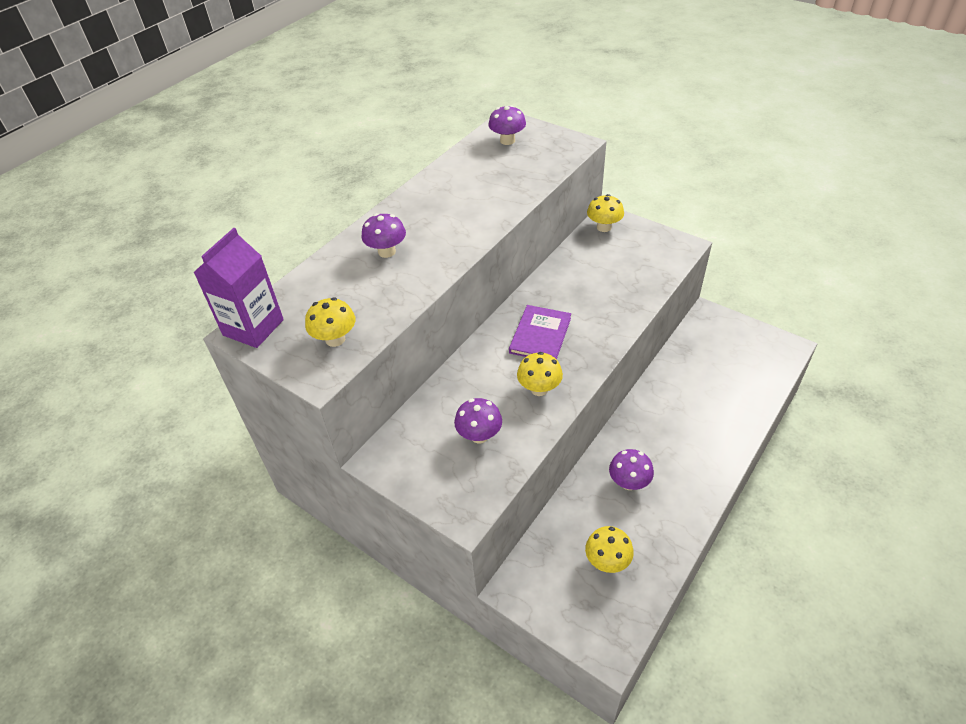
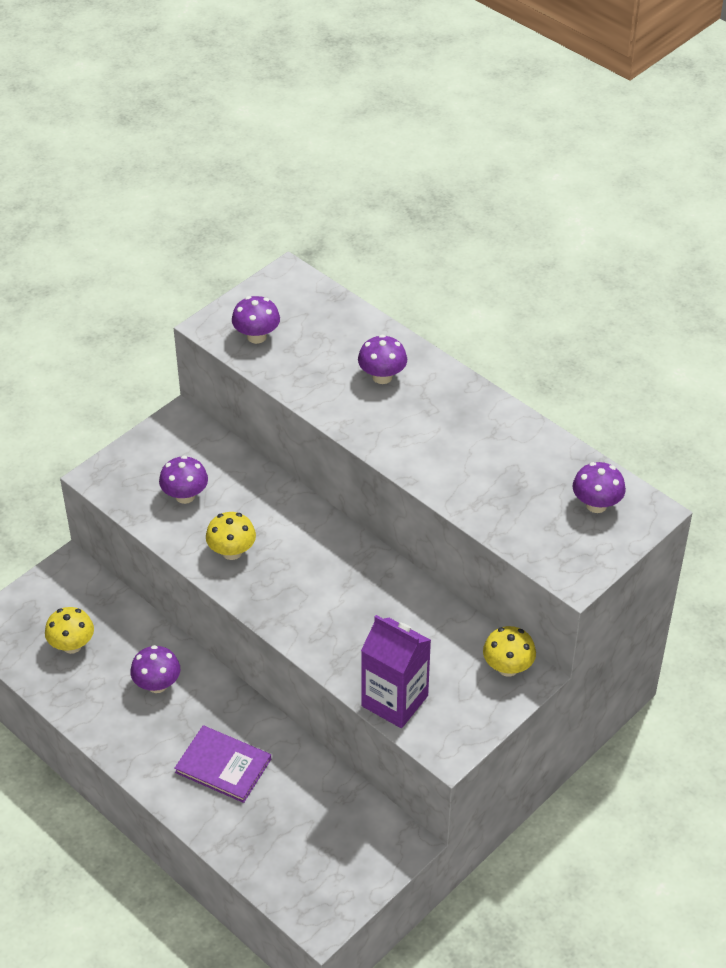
camera: 95 degrees right, 0 degrees up
purple carton [193,228,284,348] -> purple carton moved to [361,615,431,728]
yellow mushroom [305,297,355,347] -> purple mushroom [232,296,280,344]
purple book [509,305,571,359] -> purple book moved to [174,725,271,803]

